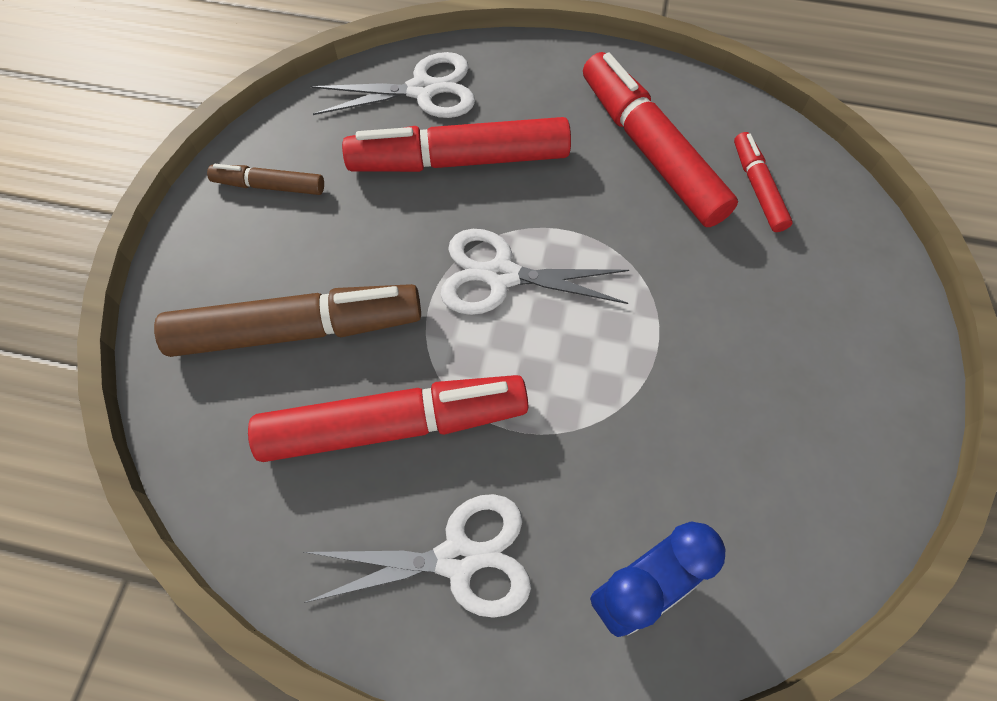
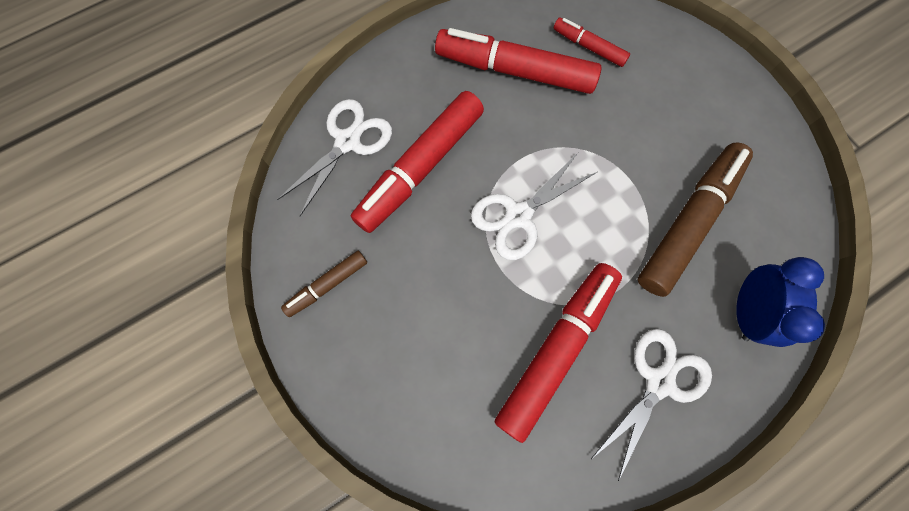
camera: 45 degrees left, 10 degrees up
brown marker [154,284,421,357] -> brown marker moved to [638,142,753,297]

